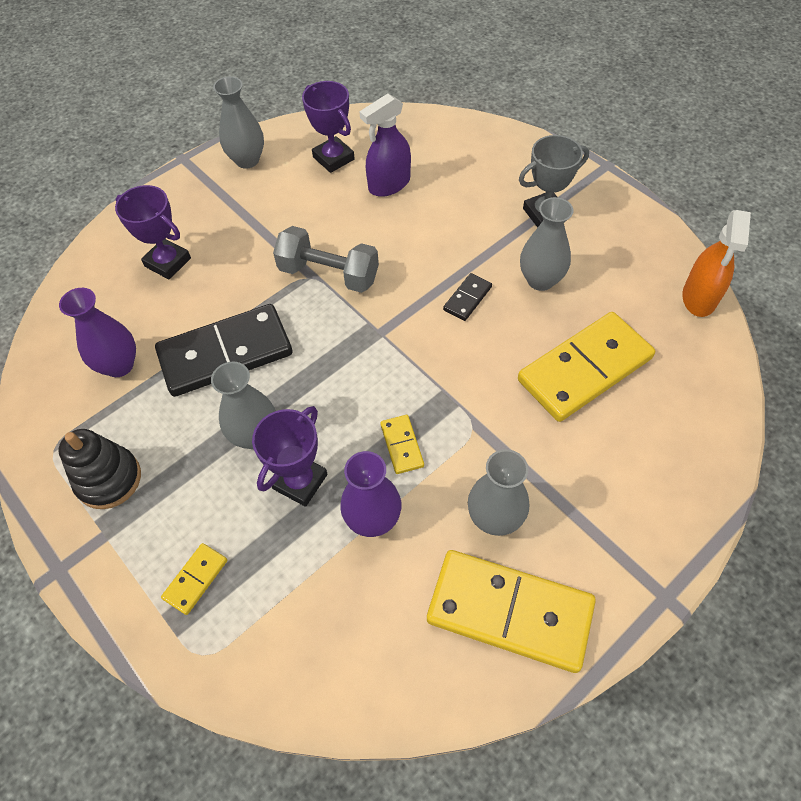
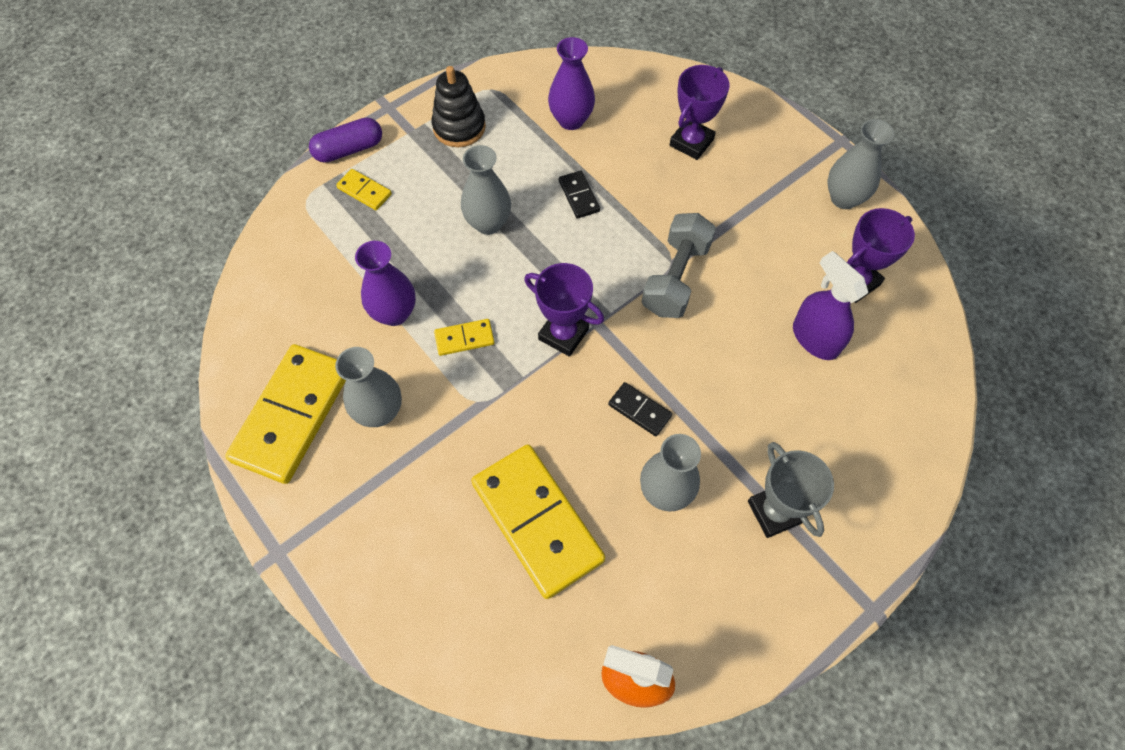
camera: 90 degrees right, 5 degrees up
black domino [155,304,292,397] -> black domino [559,171,600,219], size x0.44
purple trophy [252,406,328,507] -> purple trophy moved to [524,263,604,357]
none -> purple capsule [309,117,382,163]

